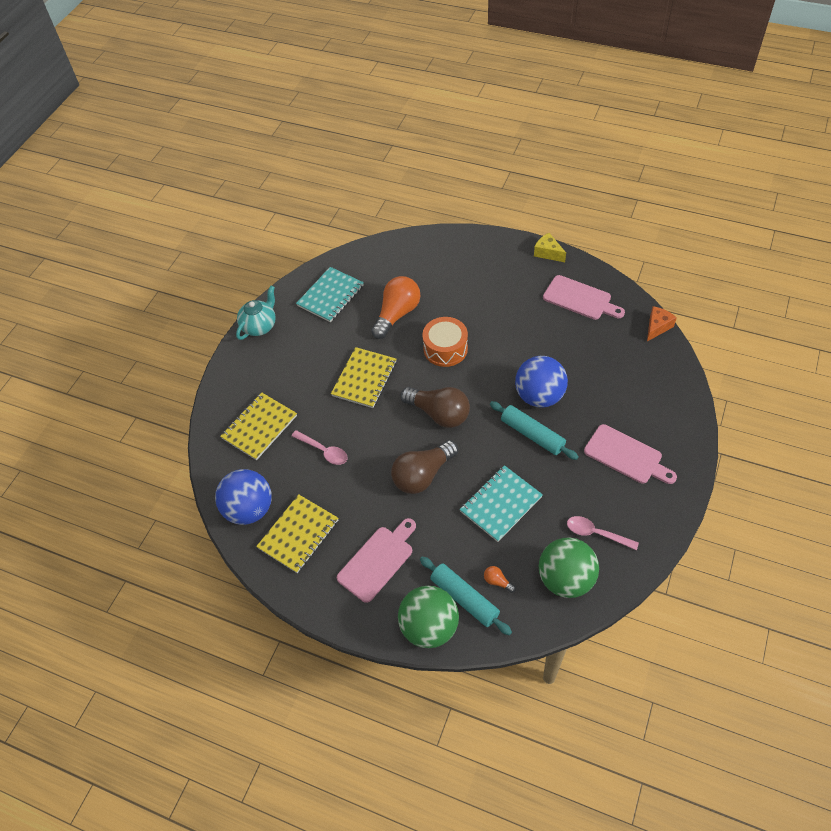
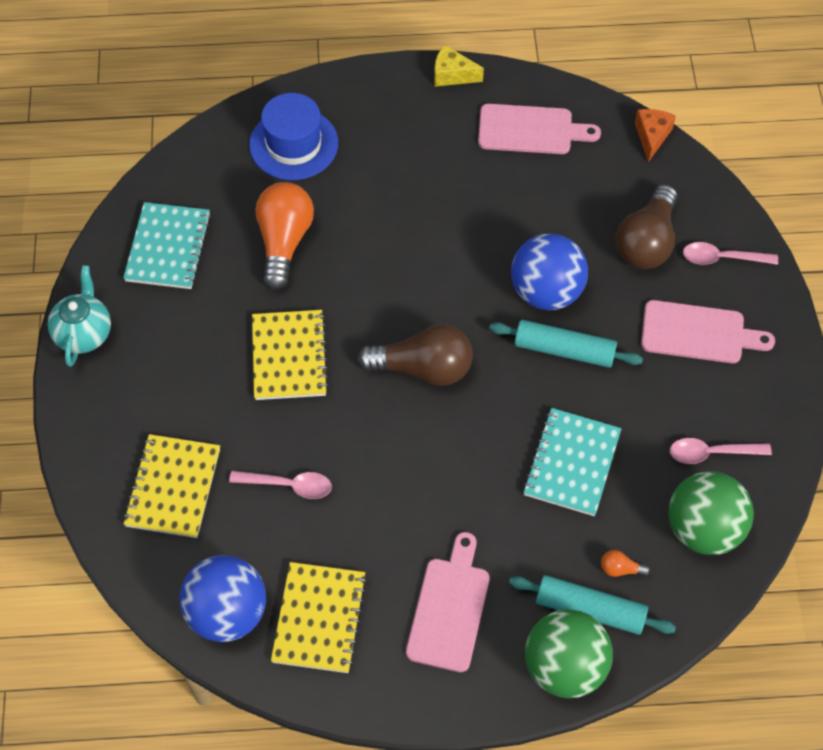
camera: 30 degrees left, 5 degrees up
brown light bulb [391,440,458,494] -> brown light bulb moved to [615,185,677,269]
orange drum [422,317,468,367] -> none
none -> blue hat [249,93,338,180]
none -> pink spoon [683,242,778,265]

